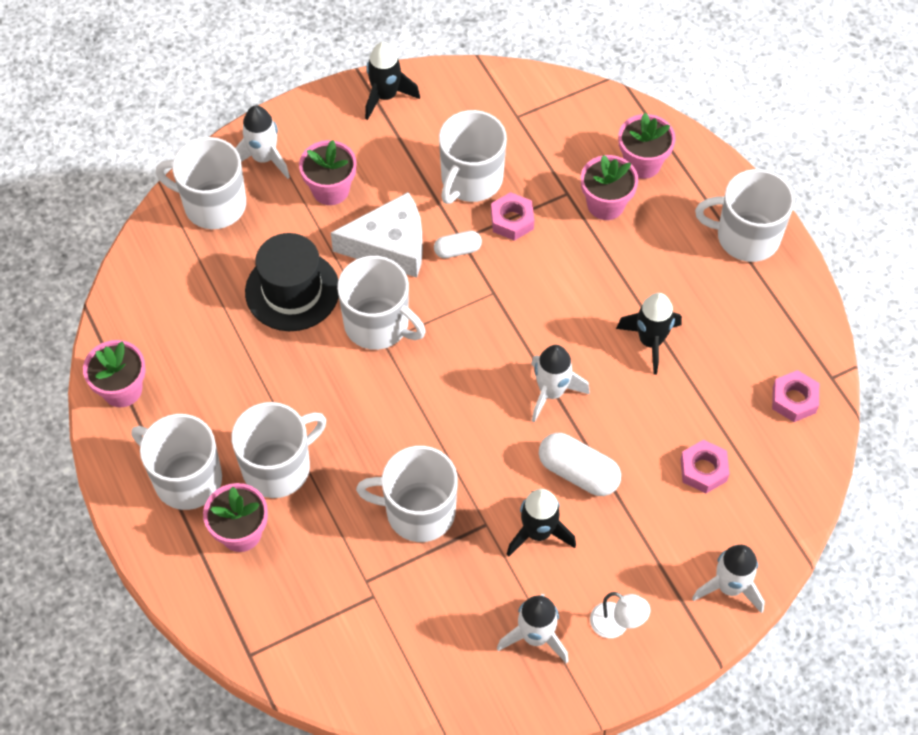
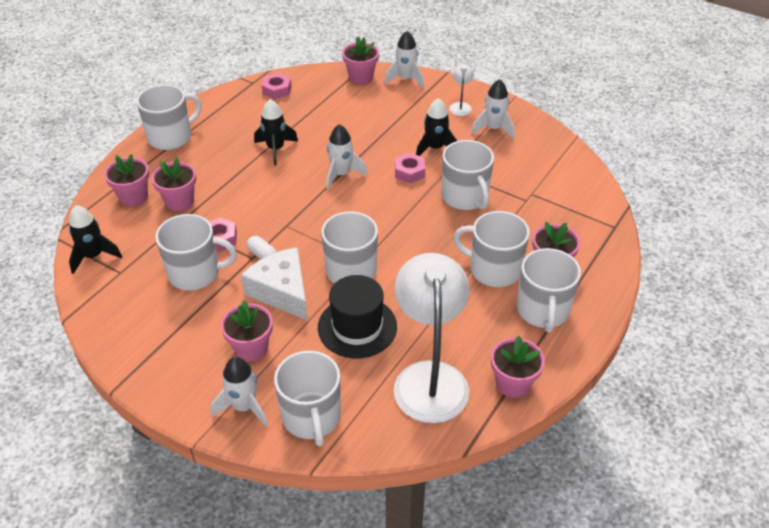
camera: 120 degrees left, 15 degrees down
black rocket [365,42,420,120] -> black rocket moved to [69,205,122,274]
white capsule [539,433,621,496] -> none
pink nut [680,440,730,493] -> pink nut moved to [395,152,425,183]
white mug [695,169,794,262] -> white mug turned 105 degrees counterclockwise [136,85,201,150]
none -> pink flower pot [342,36,379,84]
none -> white lamp [394,253,470,423]

